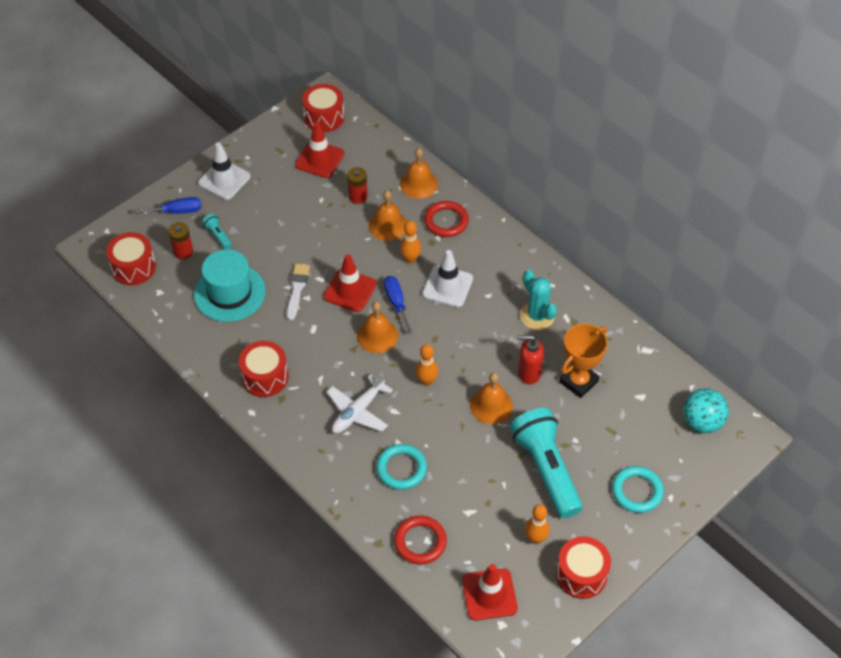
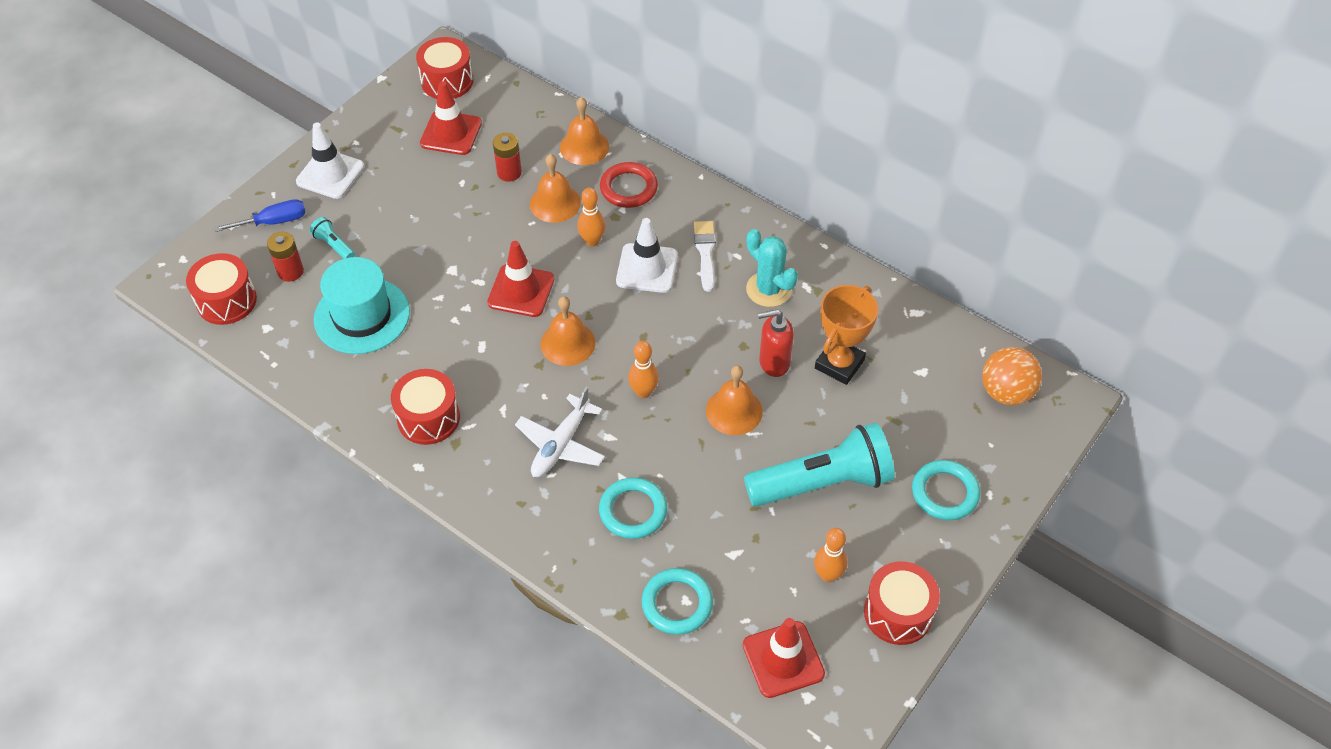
camera: 10 degrees left, 0 degrees up
white brush [287,264,310,320] -> white brush moved to [694,221,716,292]
blue screwdriver [384,276,412,334] -> none
red ring [394,516,447,565] -> turquoise ring [642,568,713,635]
turquoise flashlight [510,408,583,518] -> turquoise flashlight turned 105 degrees clockwise [744,423,895,507]
turquoise ball [683,388,729,433] -> orange ball [982,347,1042,405]

